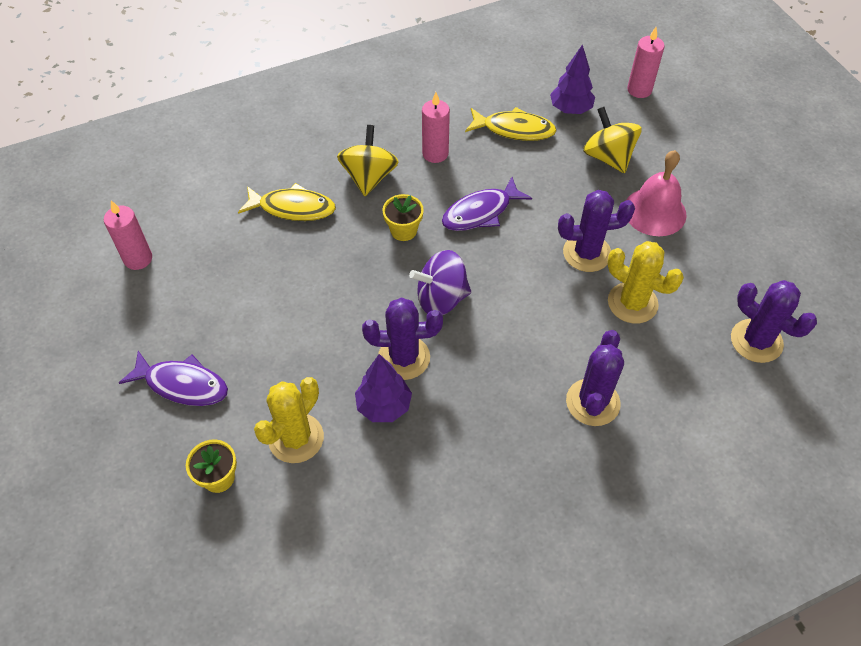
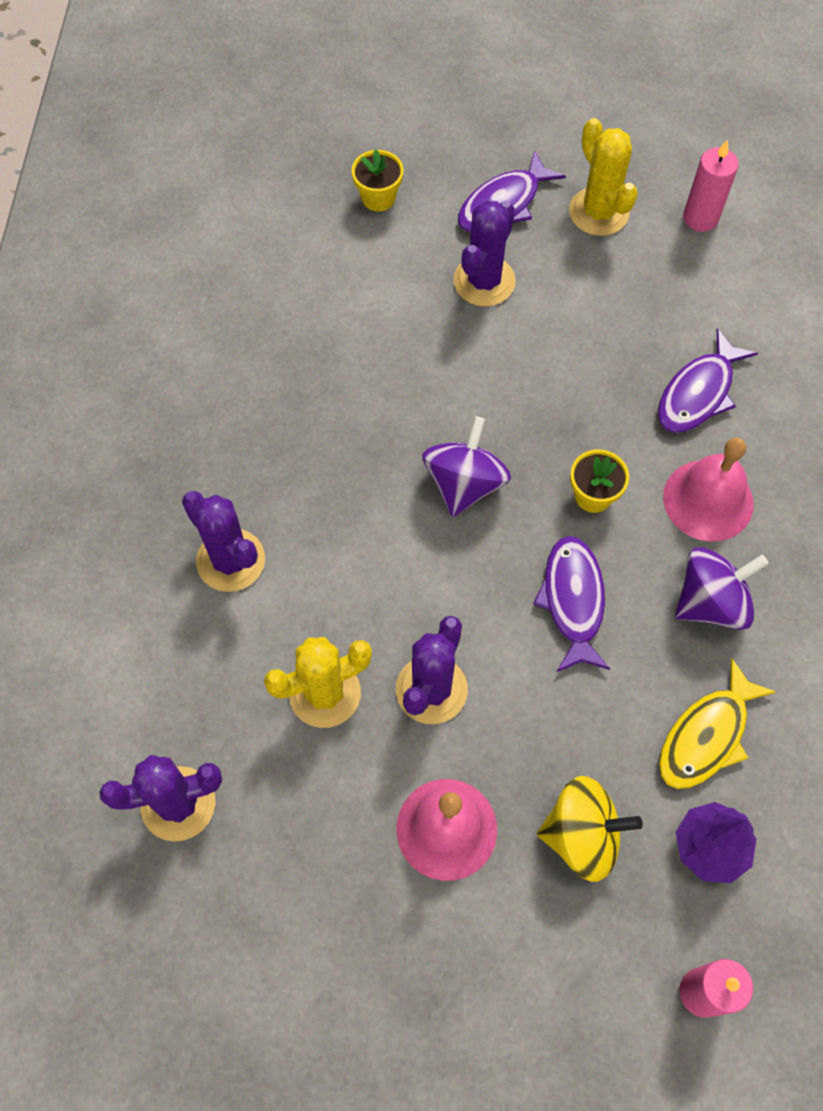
camera: 120 degrees right, 10 degrees up
yellow fish [238,183,336,221] -> purple fish [658,328,758,433]
yellow cactus [254,377,324,463] -> yellow cactus moved to [569,118,638,236]
yellow spinning top [337,125,399,196] -> pink bell [663,438,754,542]
purple tree [355,354,412,422] -> none
purple cactus [362,297,443,380] -> purple cactus moved to [453,201,516,307]
pink candle [422,92,450,163] -> purple spinning top [675,547,769,630]

